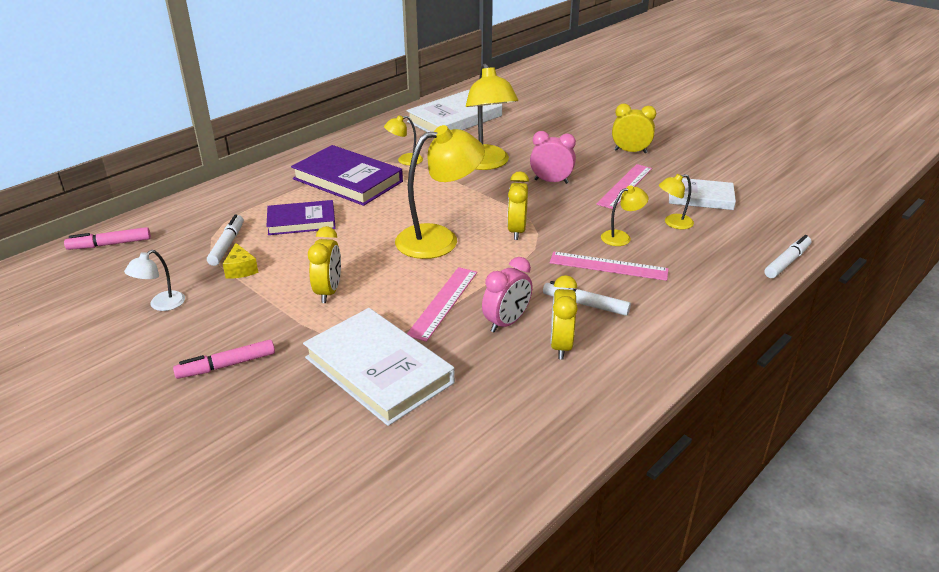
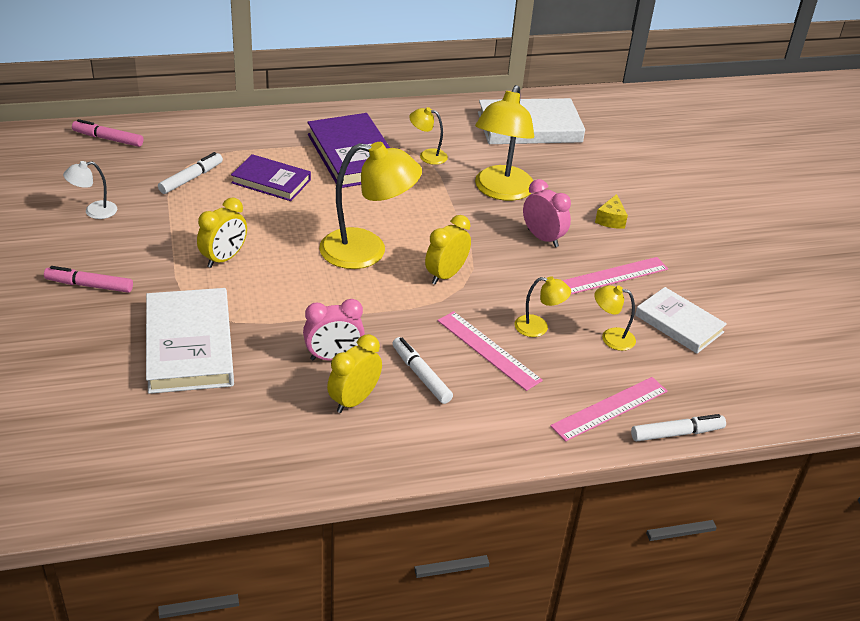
camera: 30 degrees right, 5 degrees up
yellow cheese [223,243,259,279] -> yellow cheese moved to [595,194,628,229]
pink ruler [407,267,477,342] -> pink ruler moved to [550,377,668,442]
yellow clock [612,104,656,153] -> none

